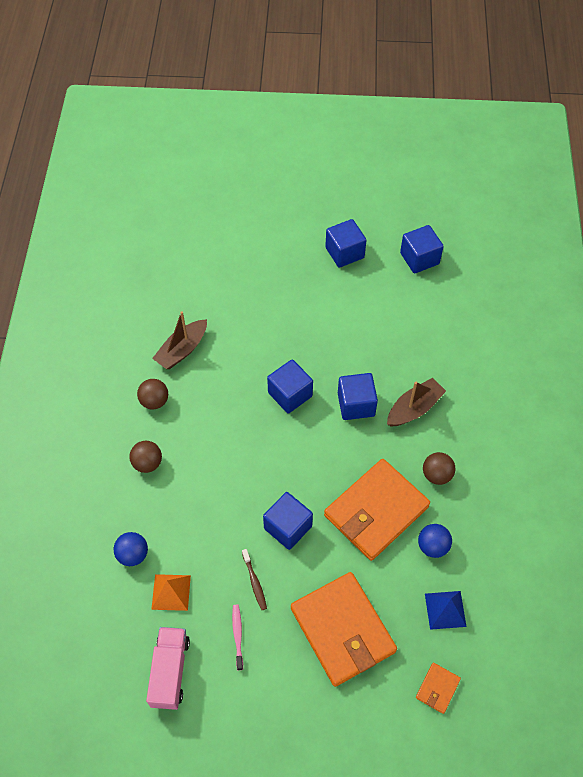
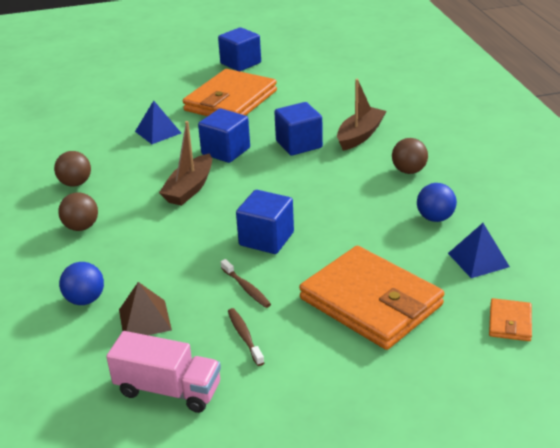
camera: 15 degrees left, 25 degrees down
pink truck [146,627,190,710] -> pink truck turned 120 degrees clockwise [106,331,221,413]
orange pyramid [151,574,191,611] -> brown pyramid [119,282,172,335]
brown boat [152,311,207,369] -> brown boat moved to [159,121,212,206]
pink toothbrush [232,605,243,670] -> brown toothbrush [228,308,264,366]
orange wallet [324,459,430,561] -> orange wallet moved to [183,69,277,116]
blue cube [400,225,444,273] -> none
none -> blue pyramid [135,100,181,144]

